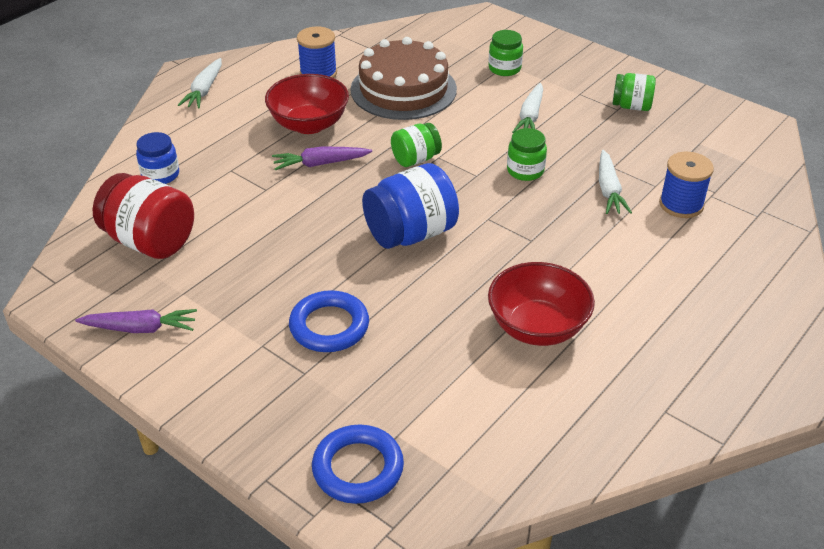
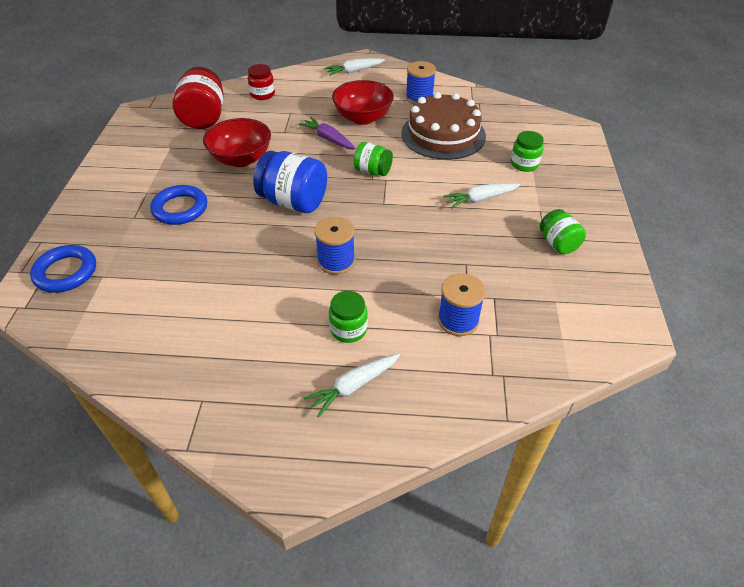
camera: 55 degrees right, 5 degrees up
purple carrot [75,309,197,333] -> none
blue jar [136,132,179,184] -> red jar [248,64,275,100]
red bowl [488,262,595,346] -> red bowl moved to [203,118,271,167]
green jar [507,128,547,181] -> green jar moved to [329,291,368,343]
white carrot [599,150,632,214] -> white carrot moved to [304,354,400,417]
none -> blue spool [314,217,355,275]

